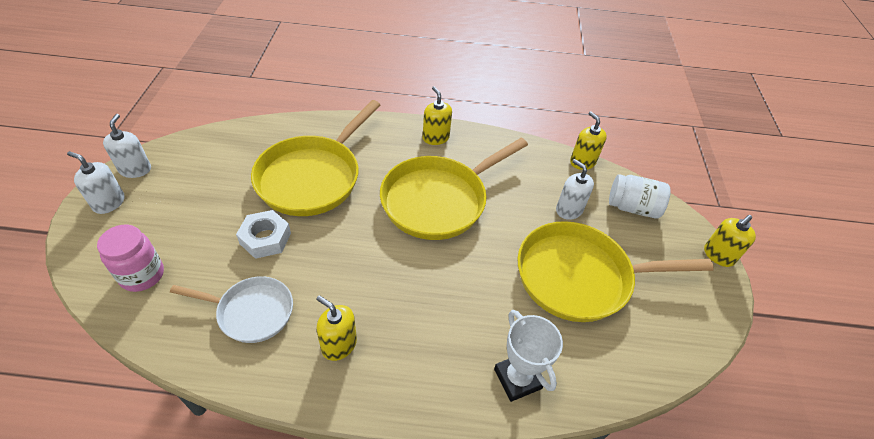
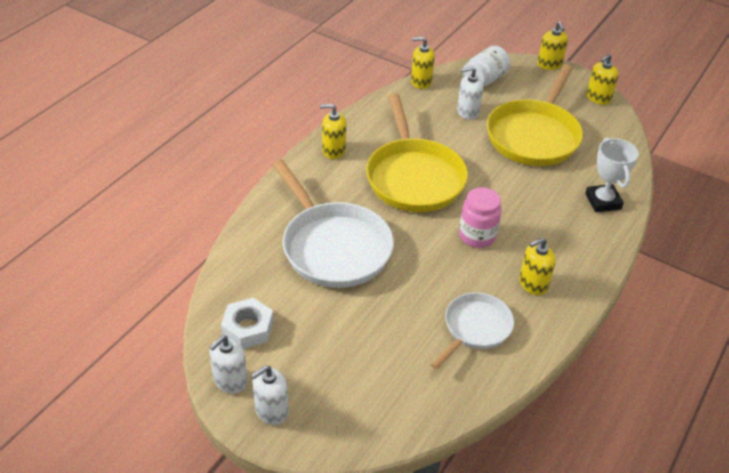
camera: 60 degrees left, 5 degrees down
pink jar [97,225,164,292] -> pink jar moved to [459,187,502,248]
white soap dispenser [103,114,151,178] -> white soap dispenser turned 75 degrees counterclockwise [210,335,248,394]
white nut [236,210,291,259] -> white nut moved to [221,298,273,349]
yellow pan [251,100,380,216] -> white pan [272,159,394,288]
white trophy [494,310,563,402] -> white trophy turned 75 degrees clockwise [585,138,639,212]
none -> yellow soap dispenser [586,54,619,105]

